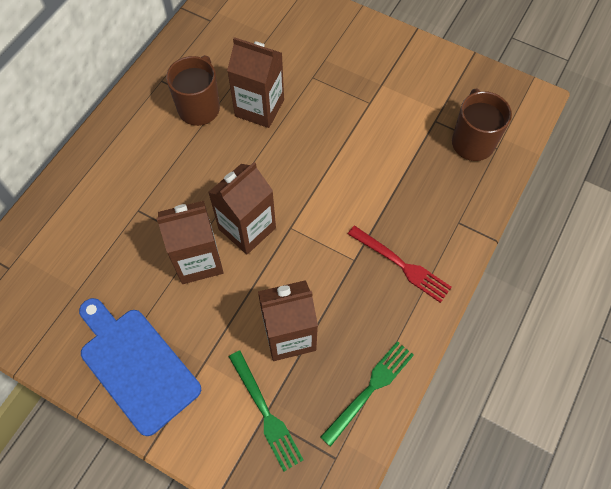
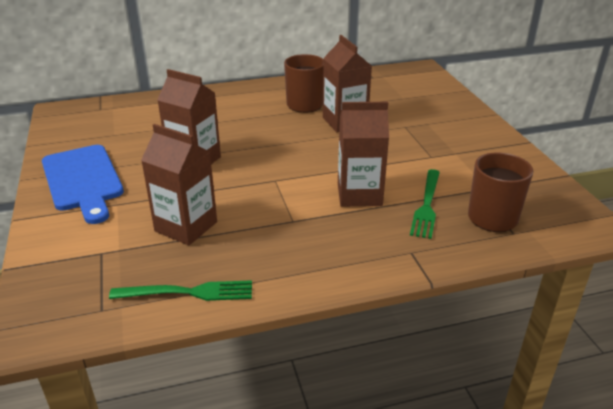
camera: 45 degrees right, 30 degrees down
blue cutting board [79,298,201,436] -> blue cutting board turned 150 degrees clockwise [42,145,124,224]
brown carton [208,162,276,254] -> brown carton moved to [338,102,389,207]
green fork [229,350,304,471] -> green fork moved to [410,169,440,239]
red fork [348,225,452,303] -> none

